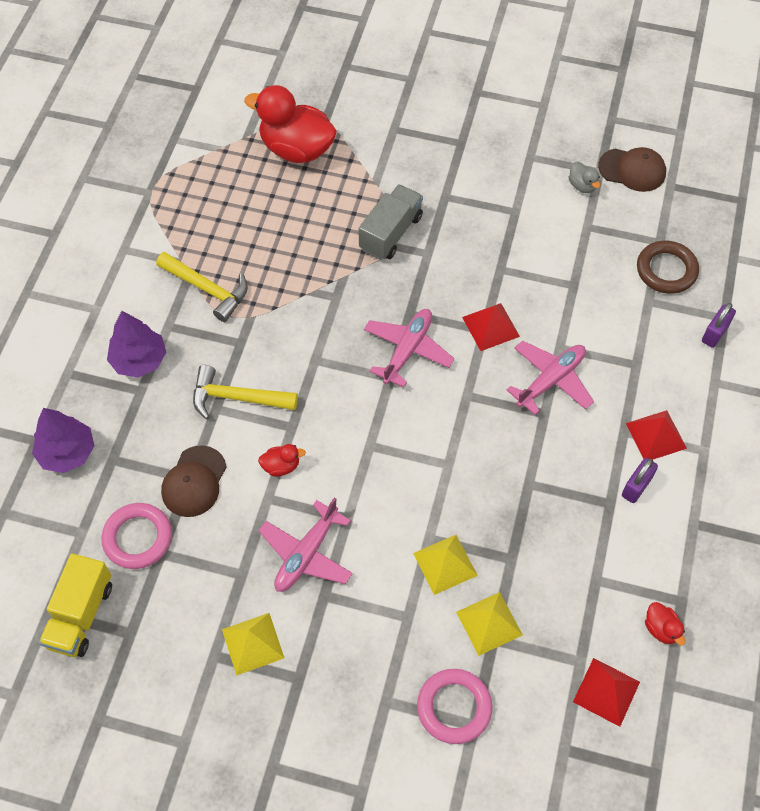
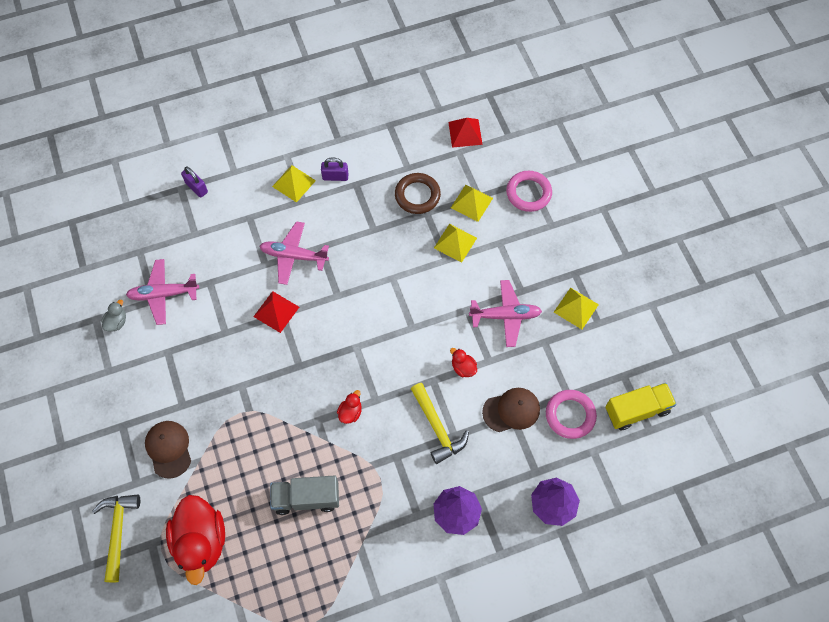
camera: 125 degrees left, 5 degrees up
yellow hammer [156,252,248,322] -> yellow hammer moved to [92,495,140,582]
grey truck [358,184,423,260] -> grey truck moved to [270,475,339,515]
pink plane [364,309,454,387] -> pink plane moved to [126,259,199,325]
brown cap [598,147,666,192] -> brown cap moved to [145,421,191,479]
red pyramid [626,410,687,460] -> yellow pyramid [272,165,316,203]
brown ring [637,240,699,294] -> brown ring moved to [395,173,441,214]
red duck [645,602,685,646] -> red duck moved to [337,390,362,424]
purple padlock [702,303,736,348] -> purple padlock turned 45 degrees clockwise [181,167,208,198]

